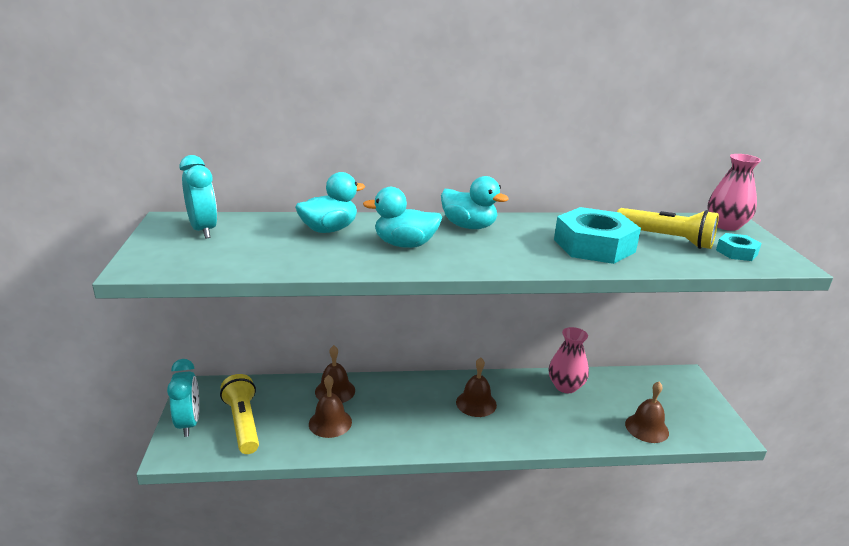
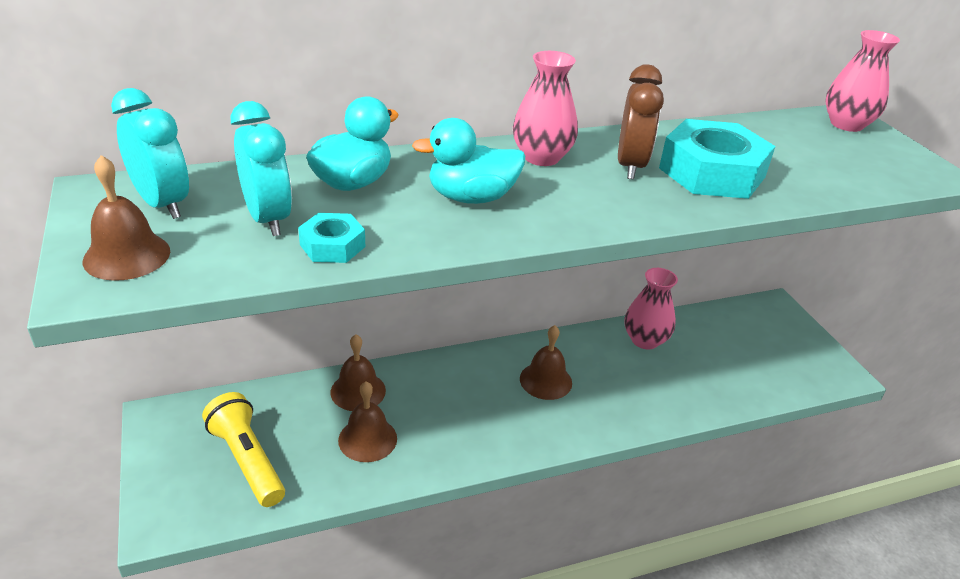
camera: 15 degrees left, 10 degrees up
turquoise clock [167,359,199,437] -> turquoise clock moved to [231,101,292,236]
turquoise duck [441,176,509,229] -> pink vase [513,51,578,166]
yellow flashlight [617,208,719,249] -> none
brown bell [625,382,669,443] -> brown bell moved to [83,155,170,281]
turquoise nut [716,233,762,261] -> turquoise nut moved to [298,213,365,263]
none -> brown clock [618,64,664,179]

